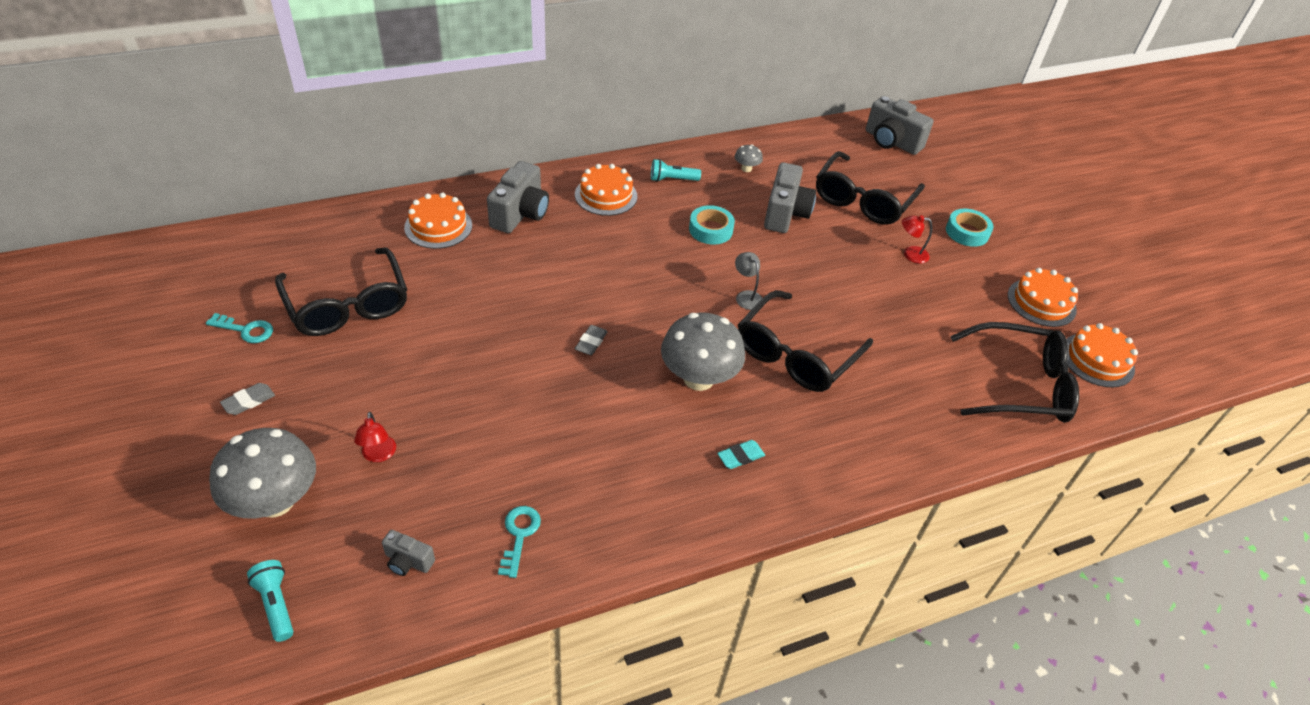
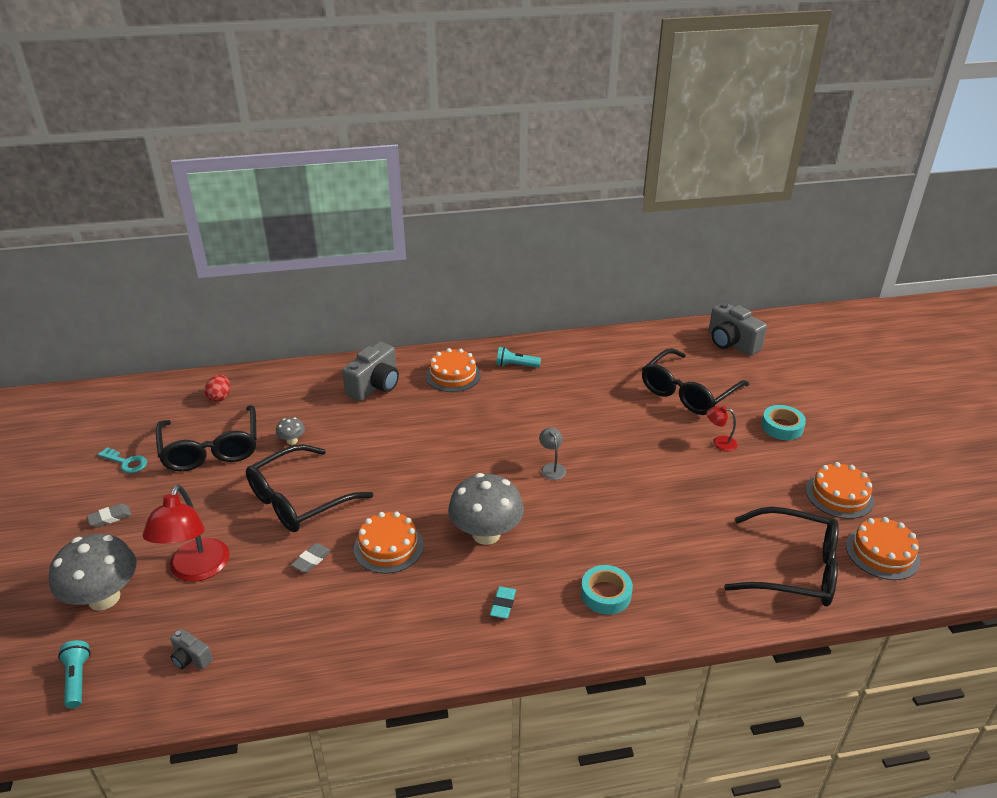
camera: 15 degrees right, 10 degrees down
red lamp [354,412,396,462] -> red lamp [143,484,229,582], size x2.06
orange cake [404,193,472,249] -> orange cake moved to [354,512,424,574]
turquoise key [498,506,541,578] -> none
grey eraser [575,325,608,355] -> grey eraser moved to [291,543,331,573]
turquoise tape [689,205,735,245] -> turquoise tape moved to [581,565,633,615]
turquoise eraser [717,440,765,469] -> turquoise eraser turned 60 degrees counterclockwise [490,586,516,619]
grey mushroom [735,144,763,172] -> grey mushroom moved to [276,417,305,445]
black glasses [738,290,873,392] -> black glasses moved to [246,444,373,532]
grey camera [764,162,816,233] -> none
none -> red egg [205,375,230,402]

